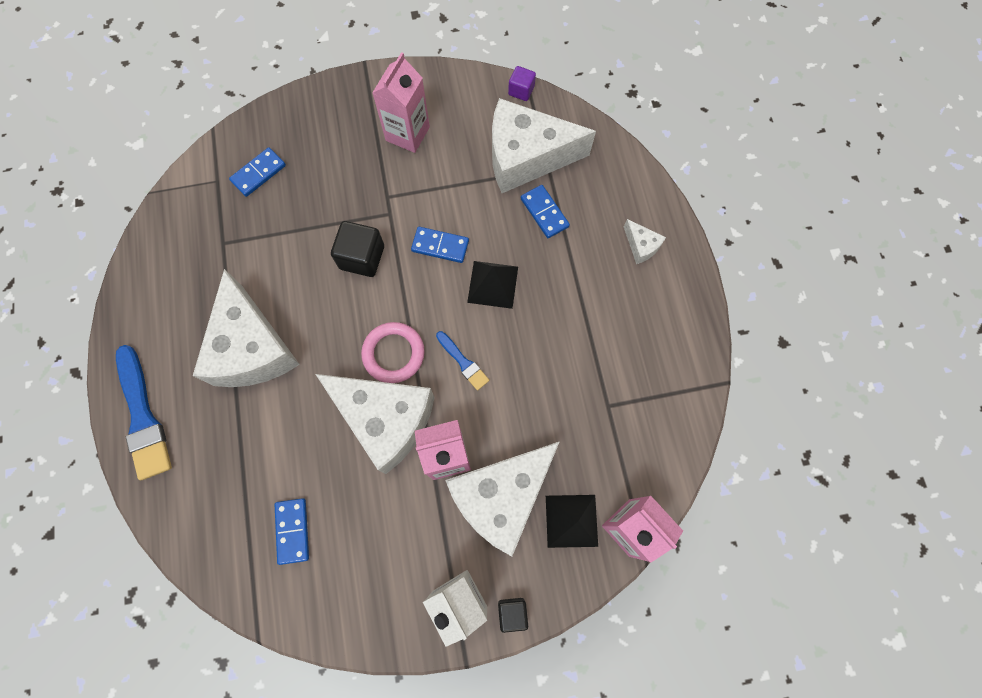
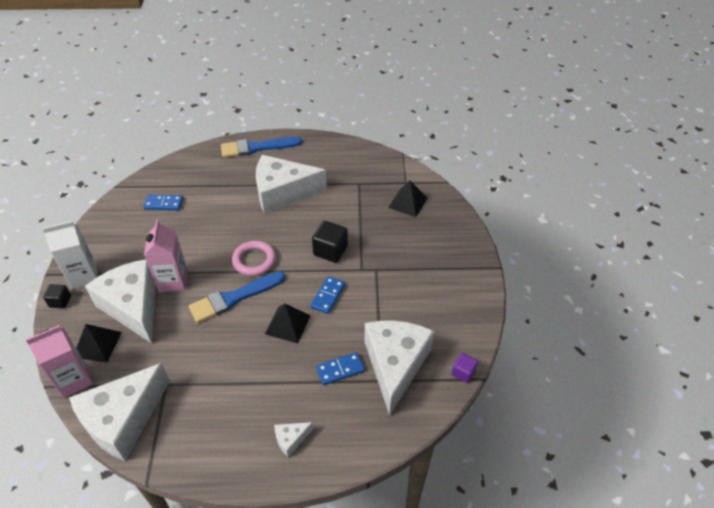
camera: 100 degrees right, 25 degrees down
blue domino [229,147,286,197] -> black pyramid [388,181,427,217]
white cheese [316,374,435,474] -> white cheese moved to [69,363,170,461]
pink carton [372,52,430,153] -> none
blue brush [436,331,489,390] -> blue brush [189,271,285,323], size x1.90

